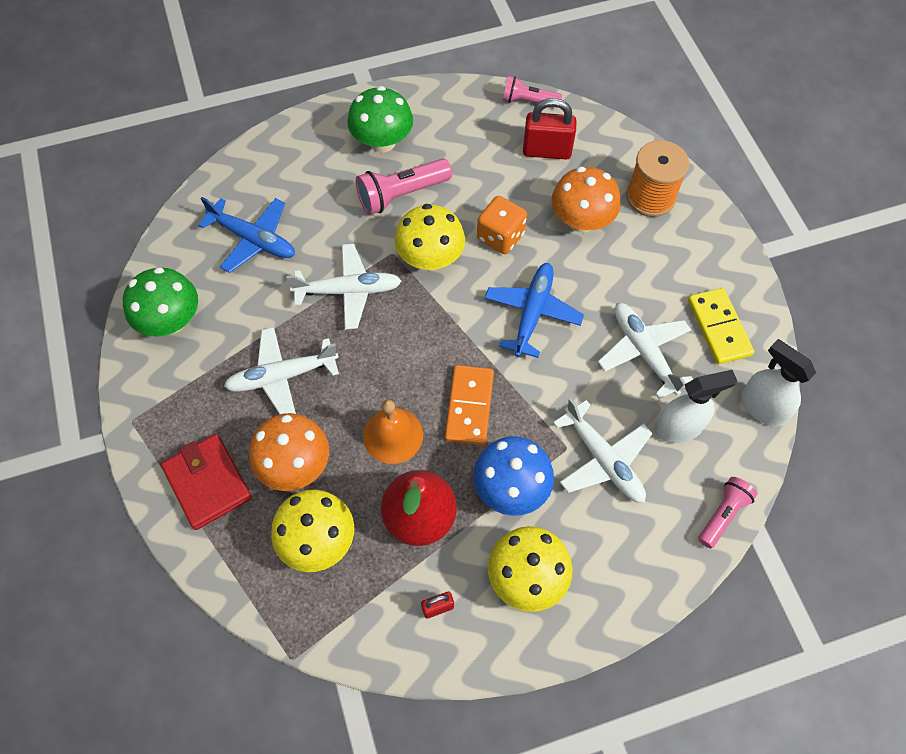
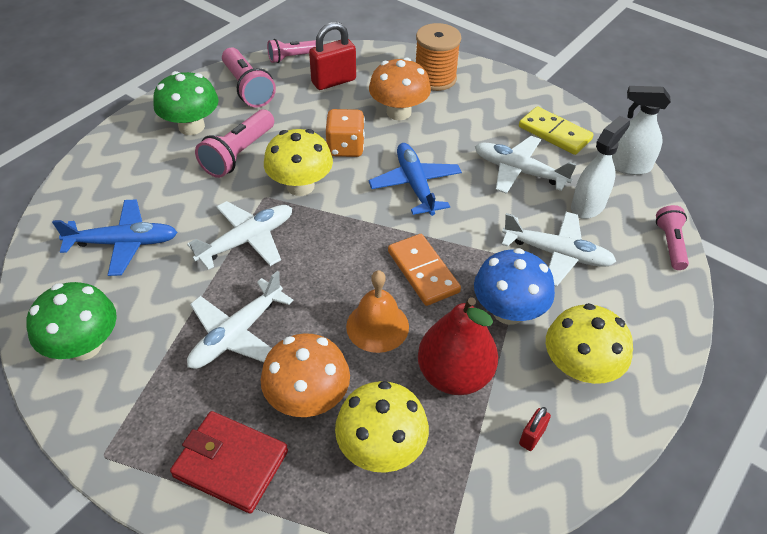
camera: 35 degrees left, 15 degrees down
none -> pink flashlight [222,47,276,107]

